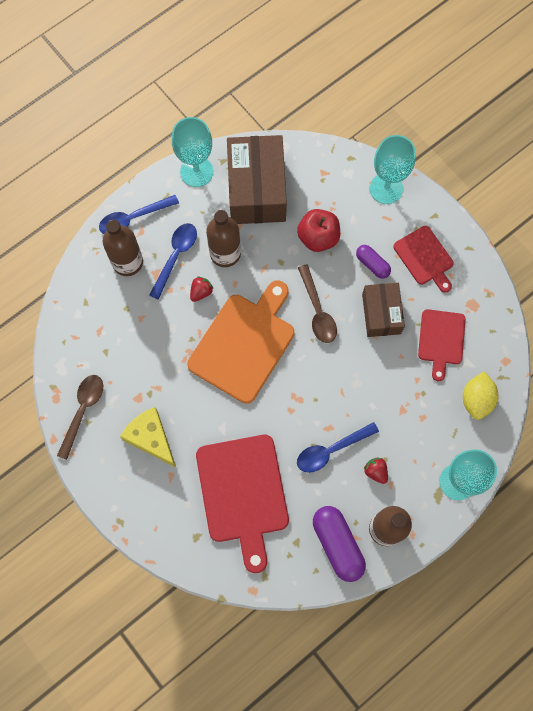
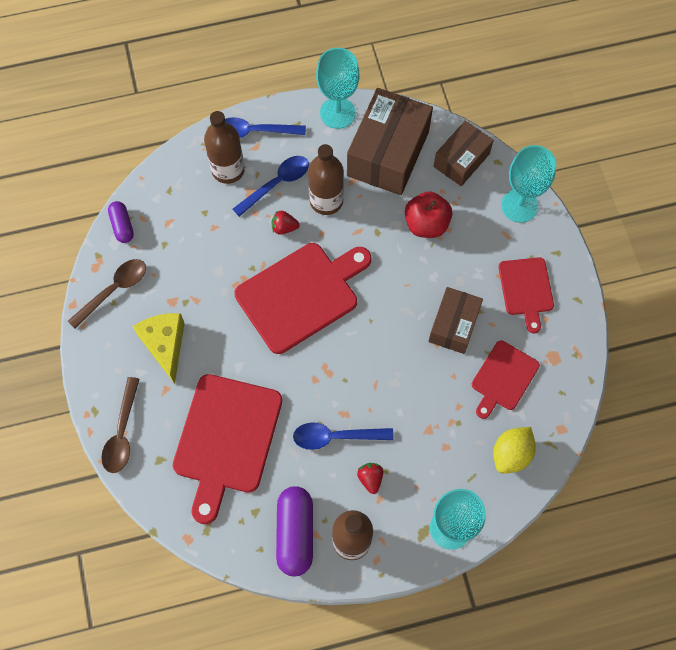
camera: 25 degrees right, 5 degrees down
orange cutting board [187,280,294,404] -> red cutting board [234,243,371,354]
red strawberry [190,277,214,302] -> red strawberry turned 150 degrees counterclockwise [272,210,300,235]
brown spoon [298,265,337,343] -> brown spoon moved to [101,377,140,473]
purple capsule [356,245,391,279] -> purple capsule moved to [108,201,134,243]
none -> brown box [433,121,494,186]

